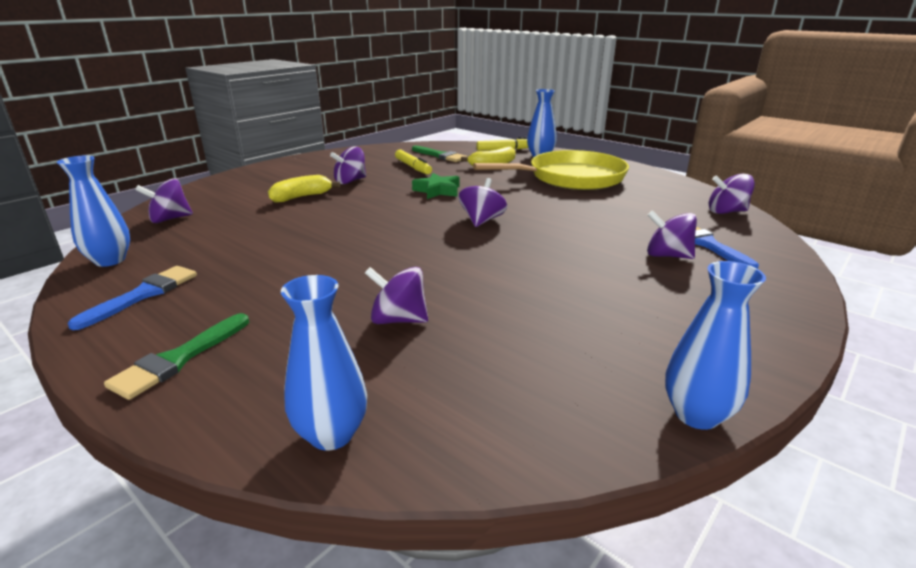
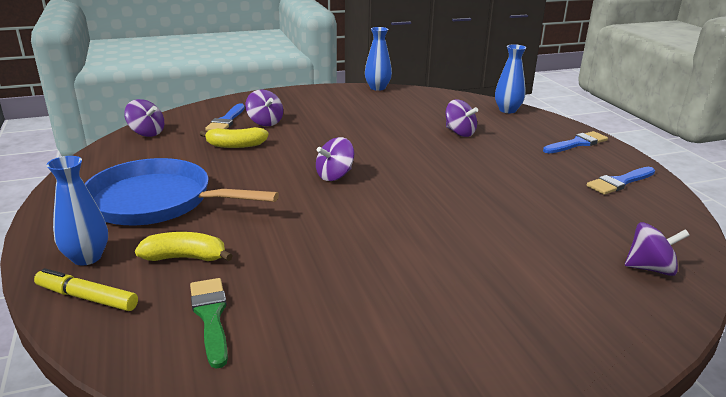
camera: 150 degrees left, 0 degrees up
blue vase [57,156,130,267] -> none
green brush [104,313,249,400] -> blue brush [543,131,608,153]
yellow banana [268,175,340,202] -> yellow banana moved to [200,127,269,148]
purple spinning top [330,146,366,184] -> none
yellow marker [395,149,432,174] -> none
green star [412,173,459,199] -> none
yellow pan [473,150,629,190] -> blue pan [85,158,279,225]

